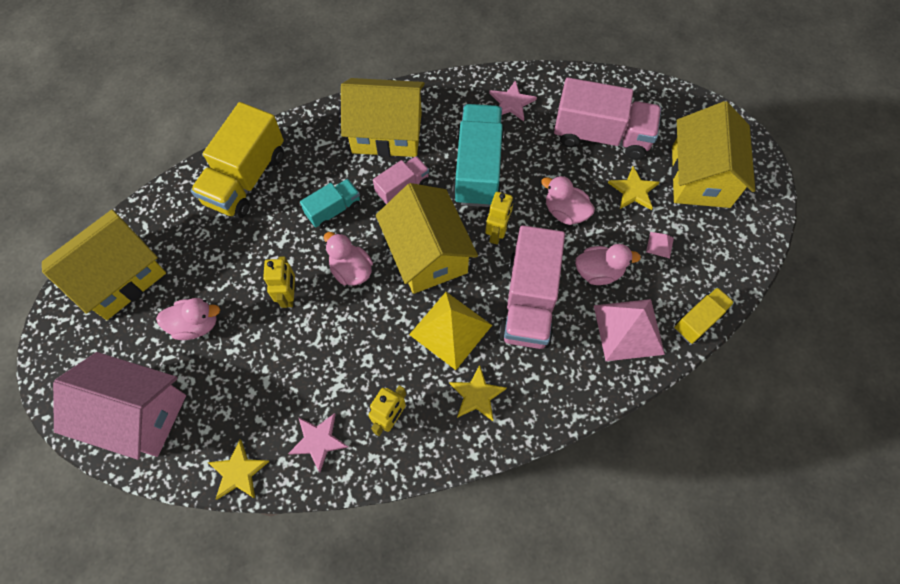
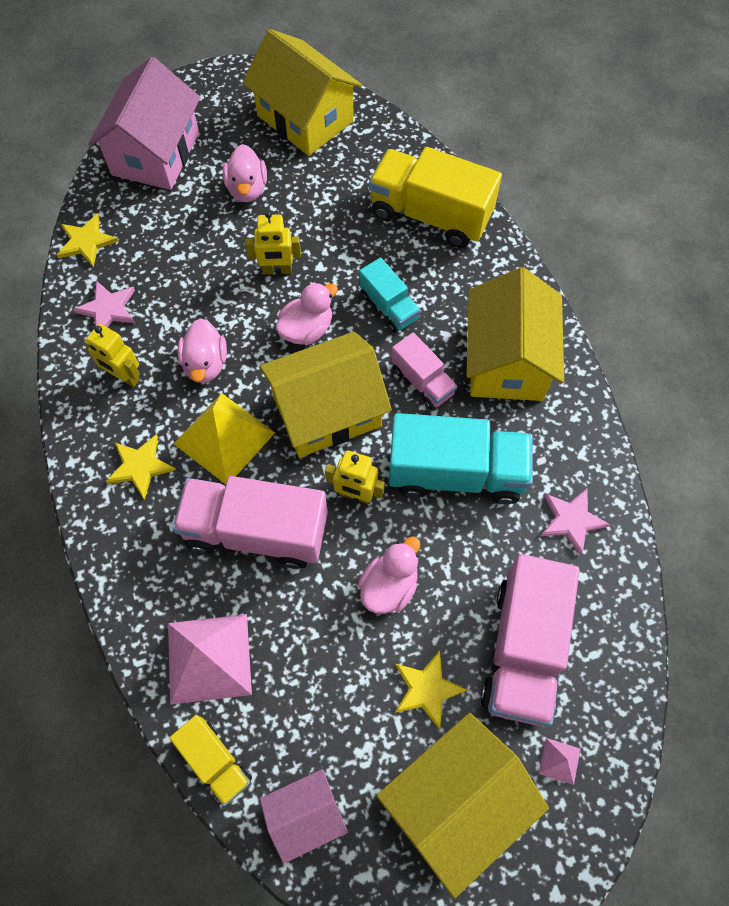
camera: 90 degrees right, 0 degrees up
pink duck [575,244,641,285] -> pink duck moved to [177,318,227,383]
pink pyramid [646,232,674,258] -> pink pyramid moved to [539,738,581,785]
yellow house [671,101,755,208] -> yellow house turned 45 degrees counterclockwise [376,713,549,898]
none -> pink house [260,769,348,864]

